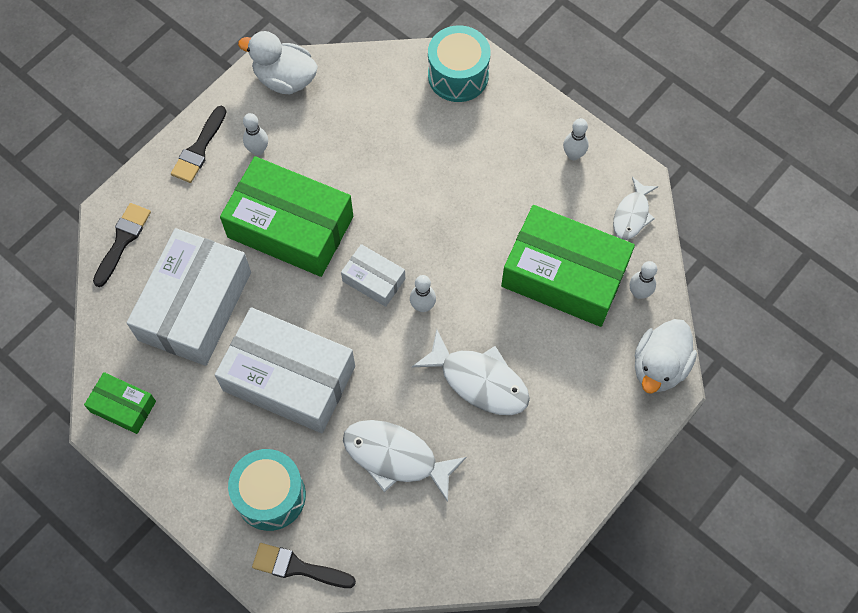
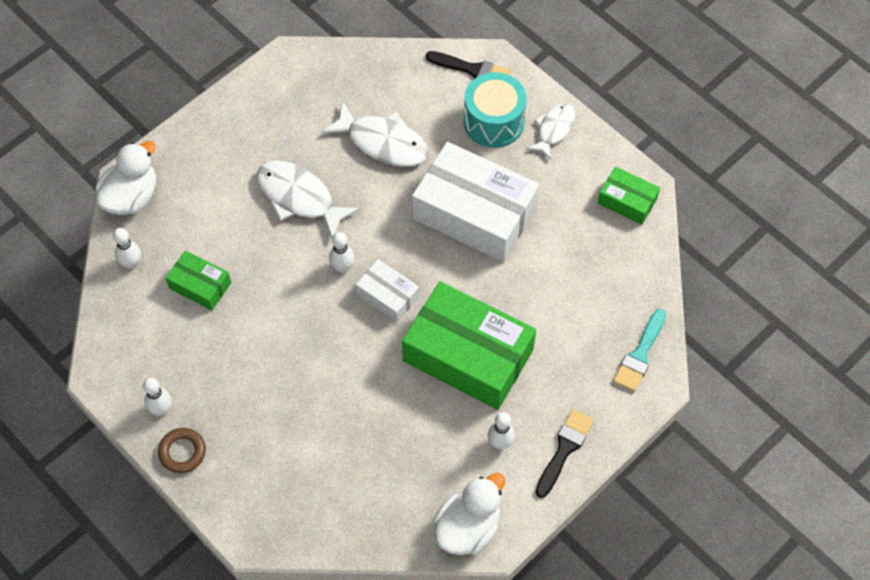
camera: 175 degrees left, 5 degrees down
black brush [93,203,151,287] -> turquoise brush [613,309,666,392]
white box [127,228,251,366] -> none
white duck [238,31,318,94] -> white duck turned 75 degrees counterclockwise [433,473,505,555]
turquoise drum [428,25,491,102] -> none
green box [501,205,635,327] -> green box [166,250,231,310], size x0.49
white fish [613,177,658,240] -> white fish moved to [527,103,575,160]
none -> brown ring [158,428,206,473]

